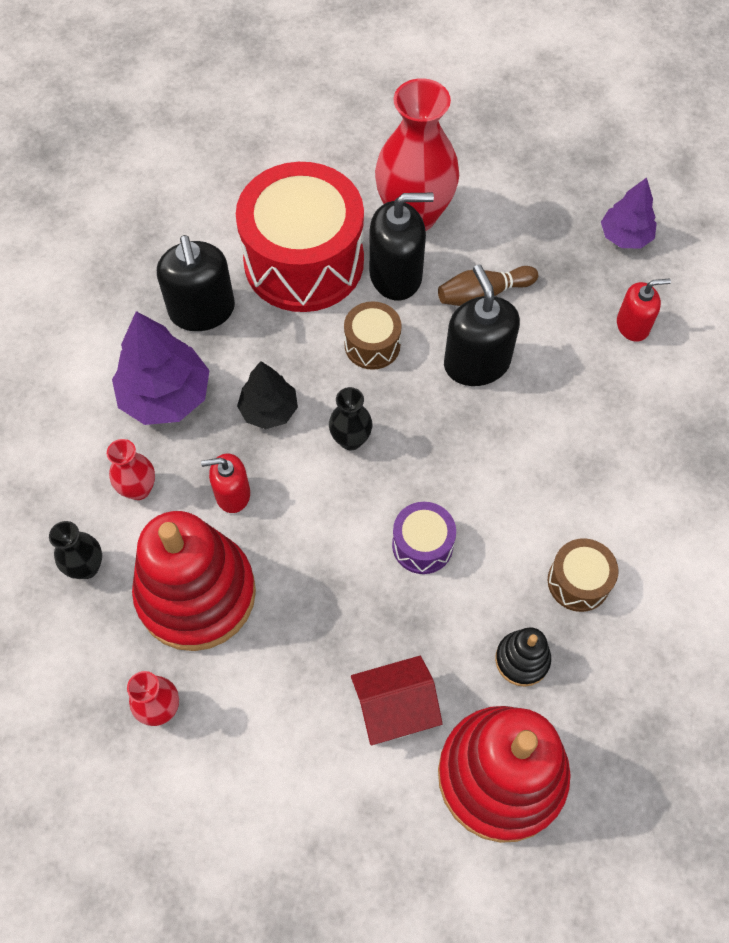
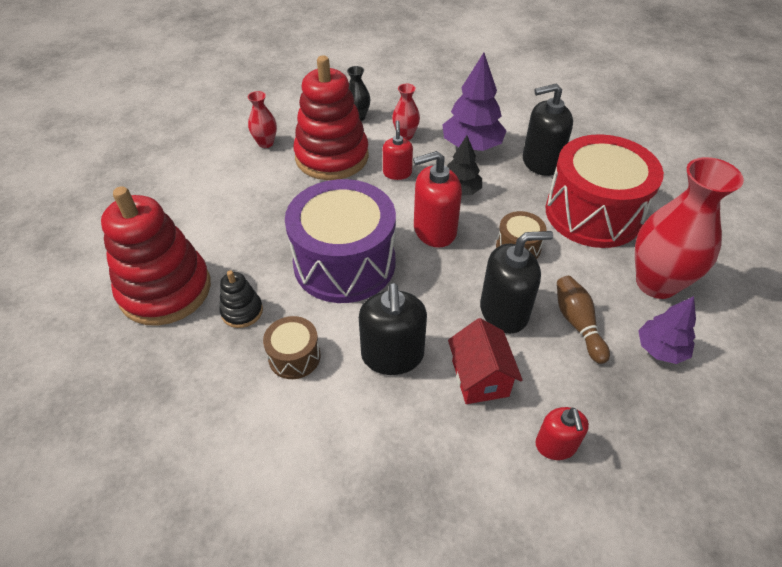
camera: 95 degrees right, 15 degrees down
black vase [329,387,372,450] -> red soap dispenser [413,151,462,248]
red house [351,656,442,745] -> red house moved to [448,318,523,404]
black soap dispenser [369,193,434,301] -> black soap dispenser moved to [359,283,427,375]
purple drum [392,502,456,574] -> purple drum [285,179,396,303], size x2.23
purple tree [601,177,657,249] -> purple tree moved to [638,296,696,364]

